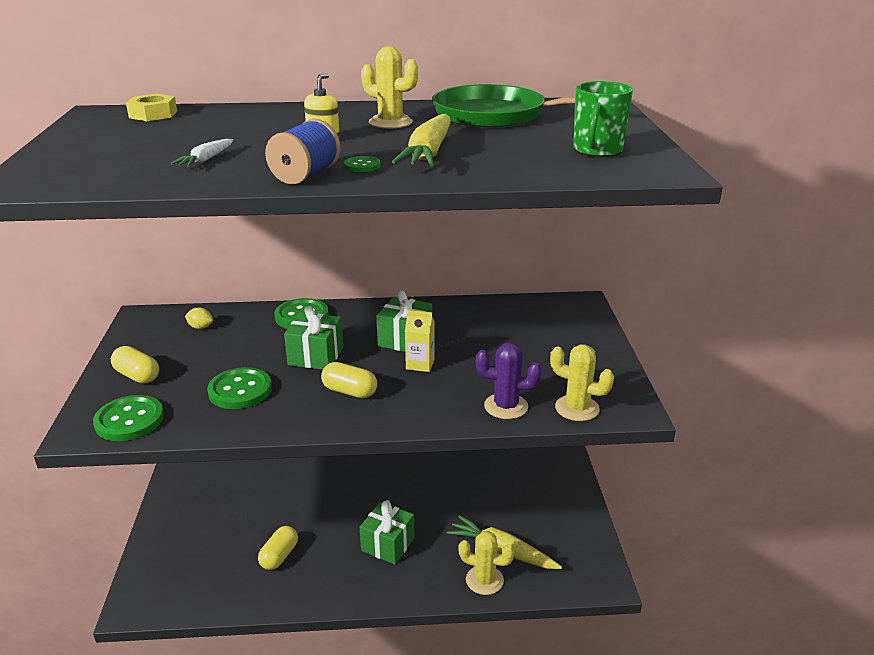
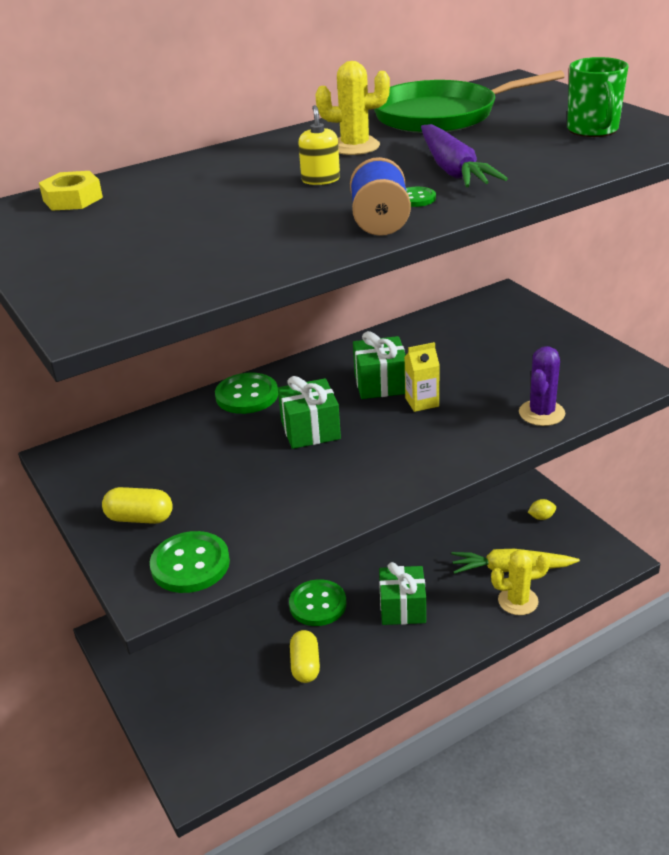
camera: 25 degrees left, 5 degrees up
white carrot [171,139,233,167] -> none
yellow lemon [185,307,213,329] -> yellow lemon moved to [528,499,556,520]
green button [207,367,272,409] -> green button moved to [289,579,347,626]
yellow capsule [321,362,377,398] -> none
yellow carrot [392,114,451,166] -> purple carrot [421,124,508,187]
purple cactus [476,343,541,419] -> purple cactus turned 45 degrees counterclockwise [519,346,565,426]
yellow cactus [550,344,614,421] -> none

